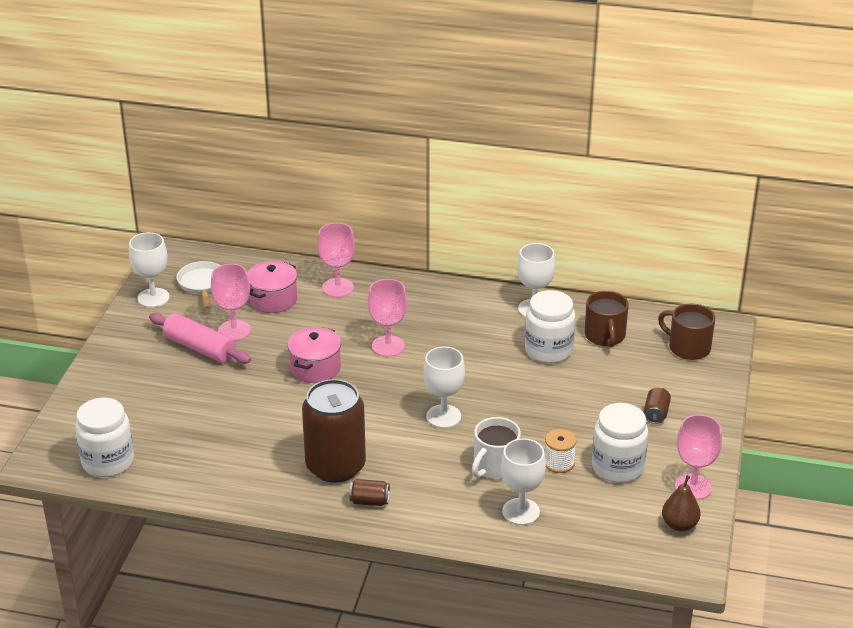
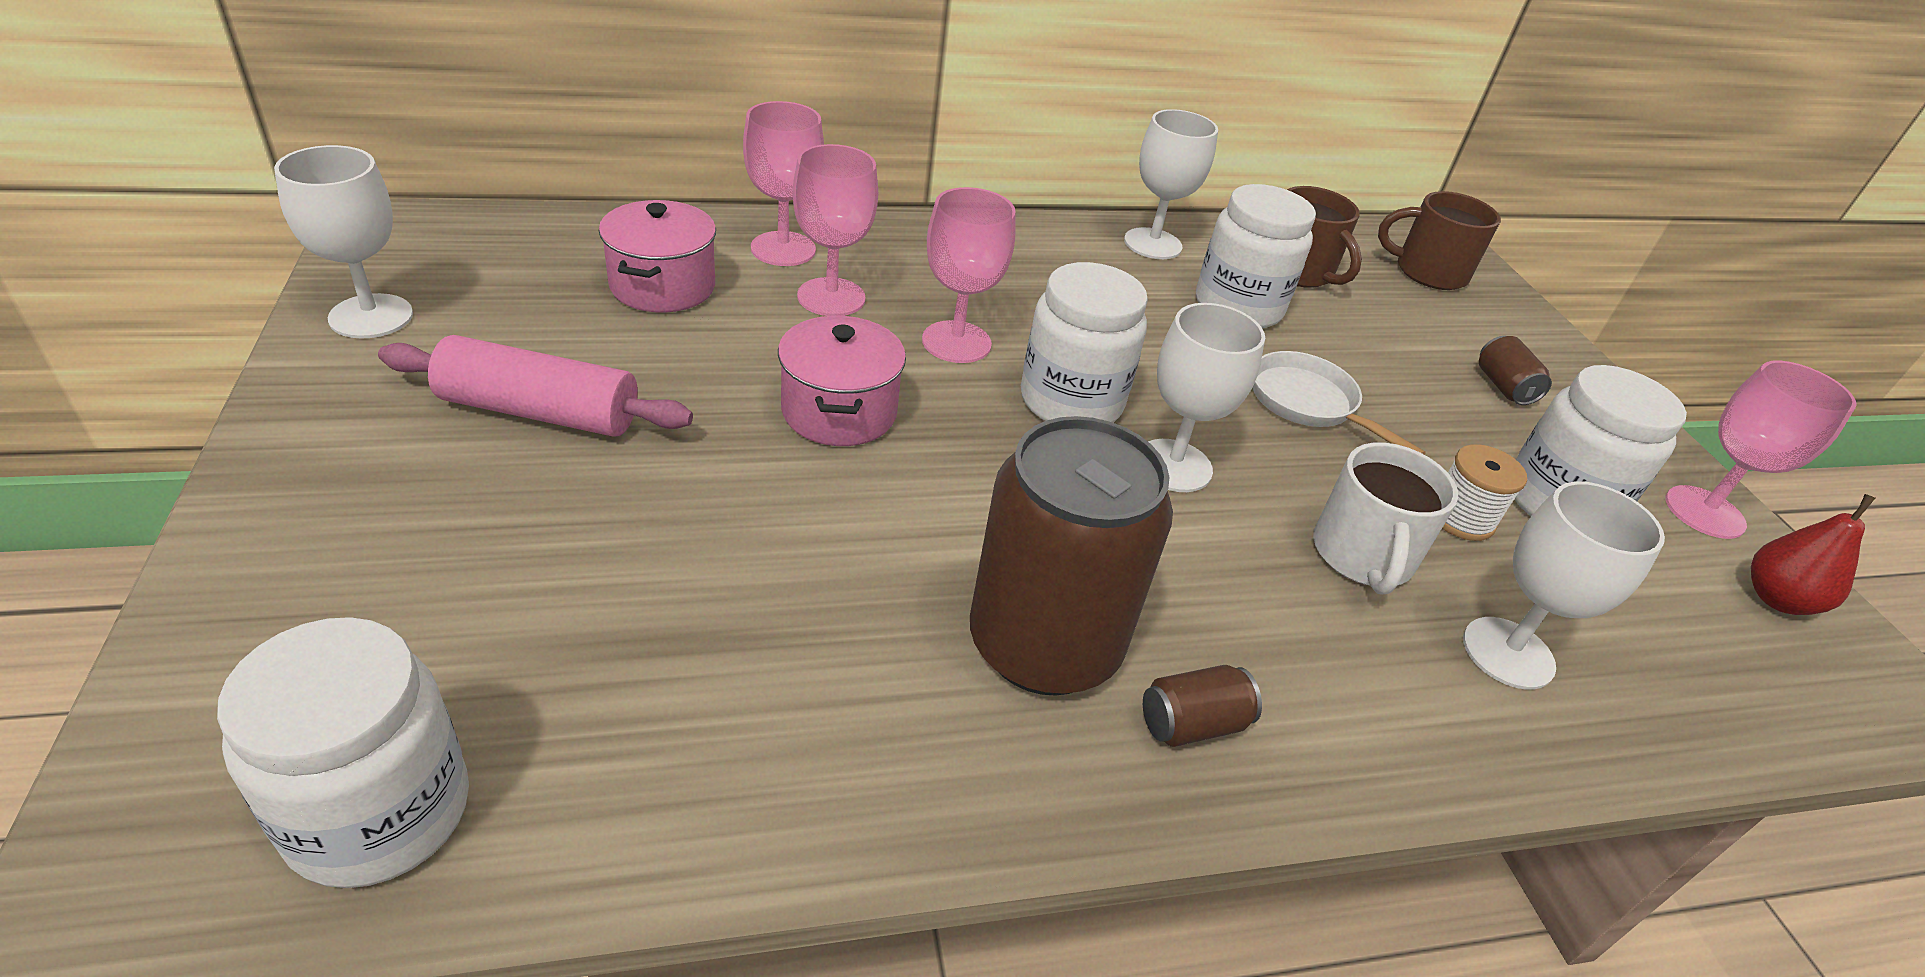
camera: 30 degrees left, 5 degrees up
white pan [177,261,221,309] -> white pan moved to [1252,351,1426,455]
pink goblet [211,264,251,340] -> pink goblet moved to [793,144,878,316]
brown pear [662,475,701,532] -> red pear [1751,494,1875,615]
none -> white jar [1021,262,1148,423]

